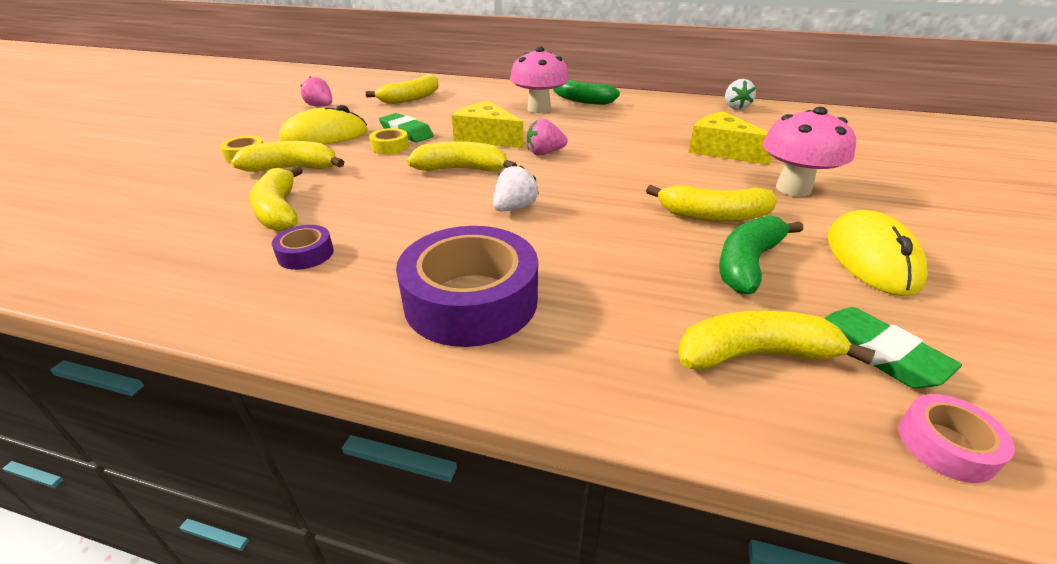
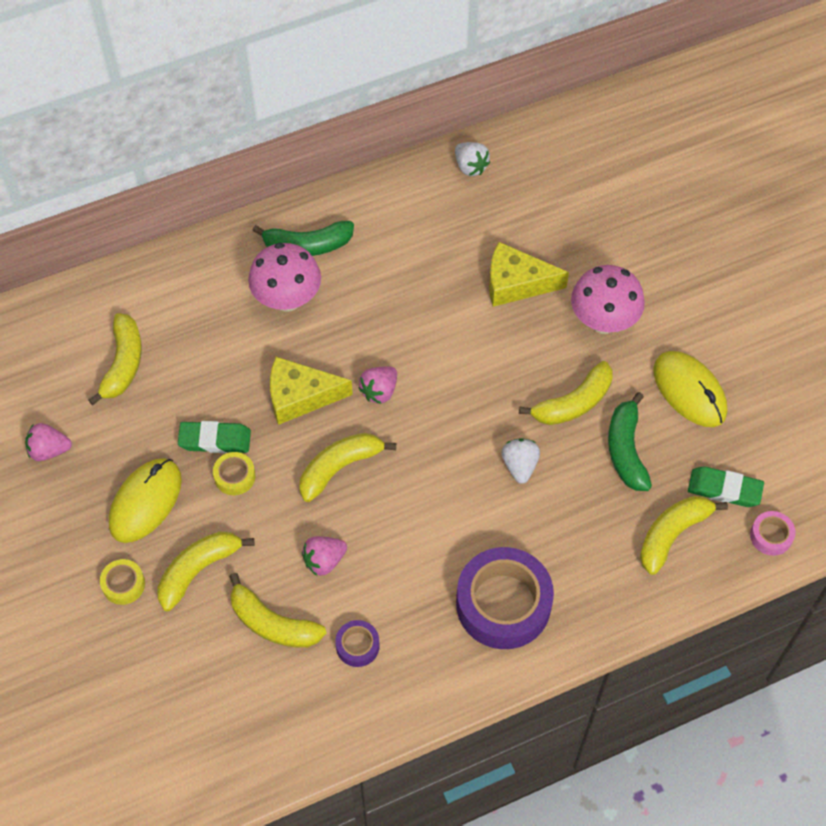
camera: 40 degrees left, 25 degrees up
white strawberry [493,165,539,211] -> white strawberry moved to [501,438,540,484]
none -> pink strawberry [302,536,347,576]

